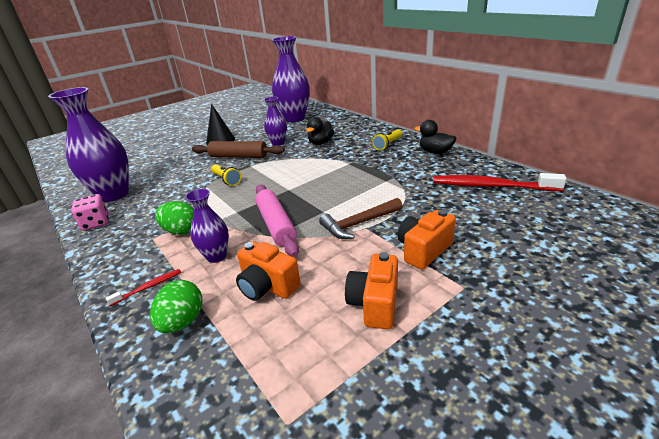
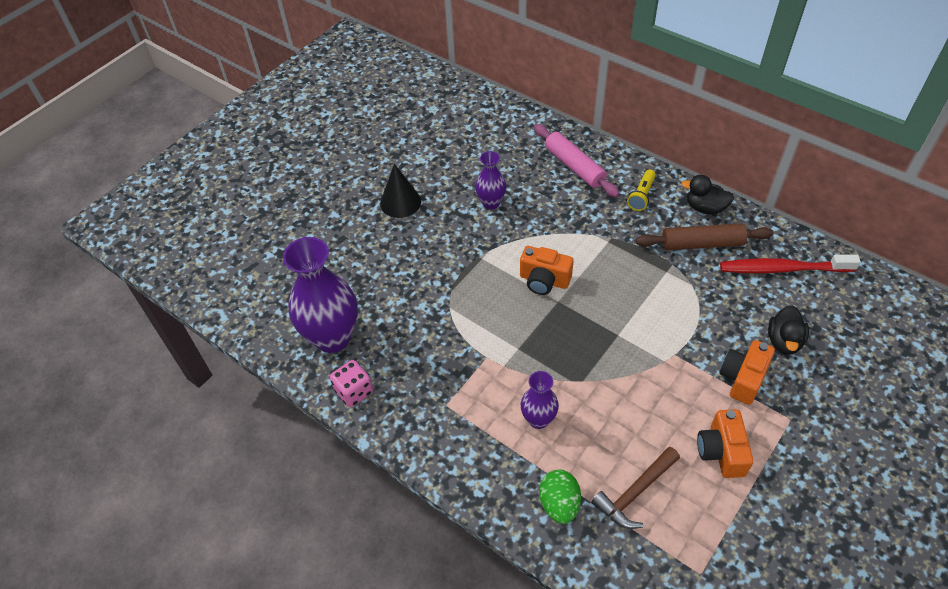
camera: 15 degrees left, 20 degrees up
red toothbrush [106,269,181,306] -> none
green egg [155,201,194,235] -> none
brown rolling pin [192,141,285,158] -> brown rolling pin moved to [636,223,773,250]
yellow flashlight [211,164,241,186] -> none
orange camera [236,241,301,301] -> orange camera moved to [520,246,574,295]
pink rolling pin [255,185,299,257] -> pink rolling pin moved to [534,124,620,198]
purple vase [272,36,310,122] -> none
black duck [306,117,334,145] -> black duck moved to [768,305,809,354]
brown hammer [319,198,403,239] -> brown hammer moved to [591,447,680,529]

